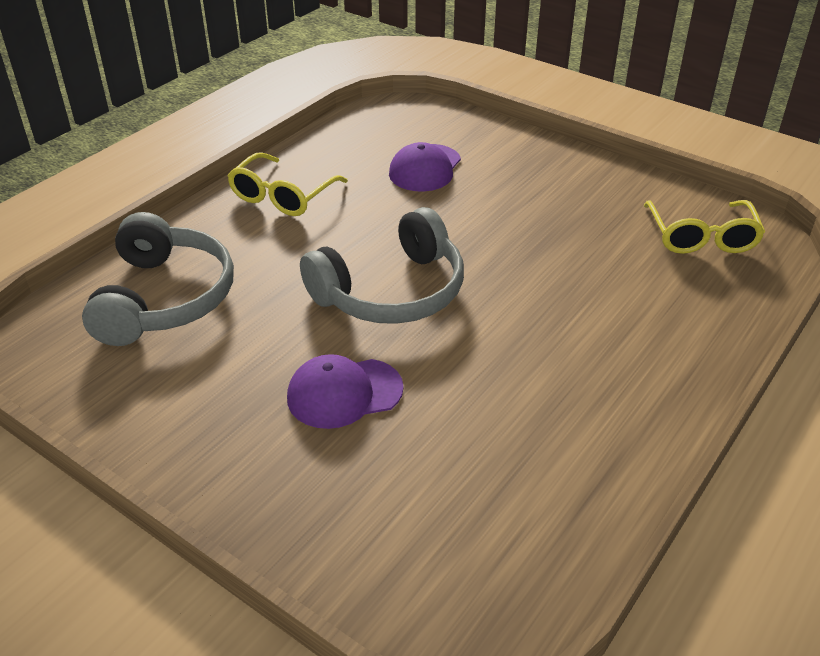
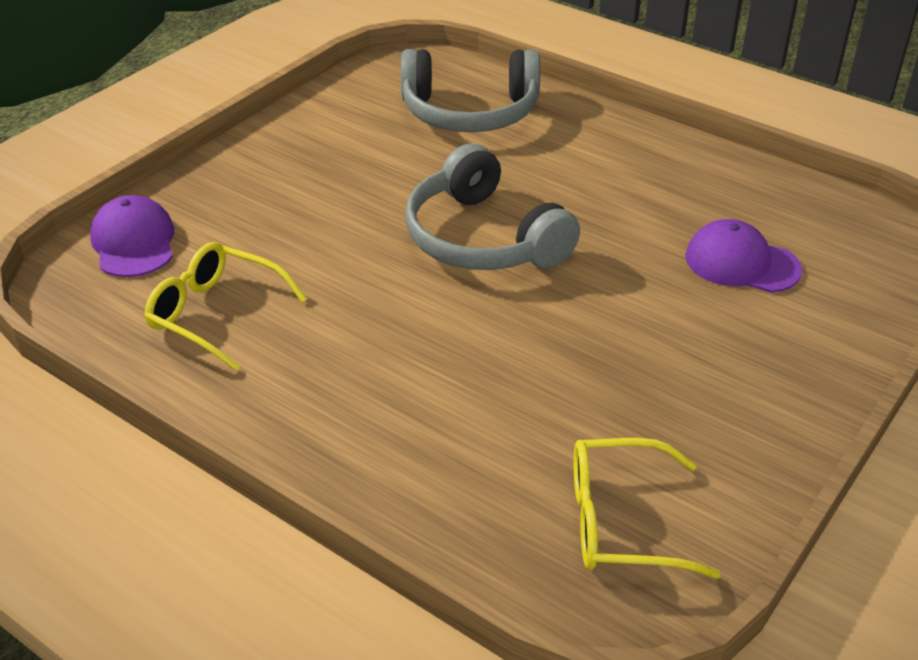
camera: 90 degrees right, 0 degrees up
yellow glasses [227,152,348,216] -> yellow glasses moved to [144,242,307,371]
purple cap [287,354,404,429] -> purple cap moved to [90,195,174,277]

